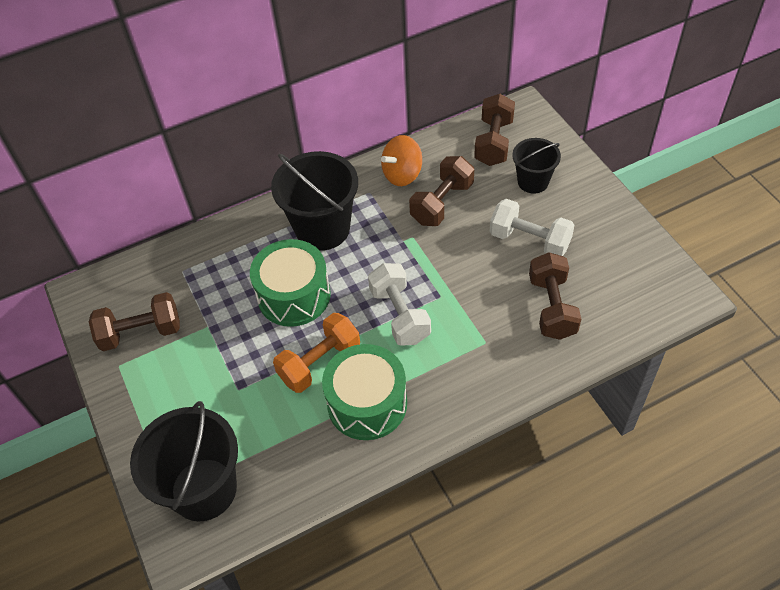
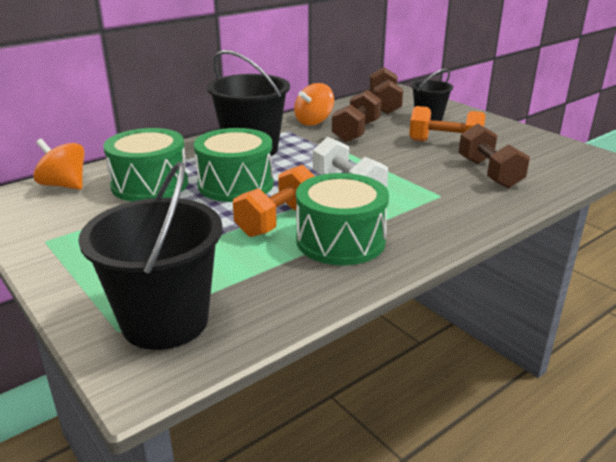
camera: 15 degrees left, 25 degrees down
brown dumbbell [89,292,180,351] -> none
white dumbbell [490,199,574,256] -> orange dumbbell [409,106,486,142]
none -> orange spinning top [33,139,85,190]
none -> green drum [104,128,188,201]

